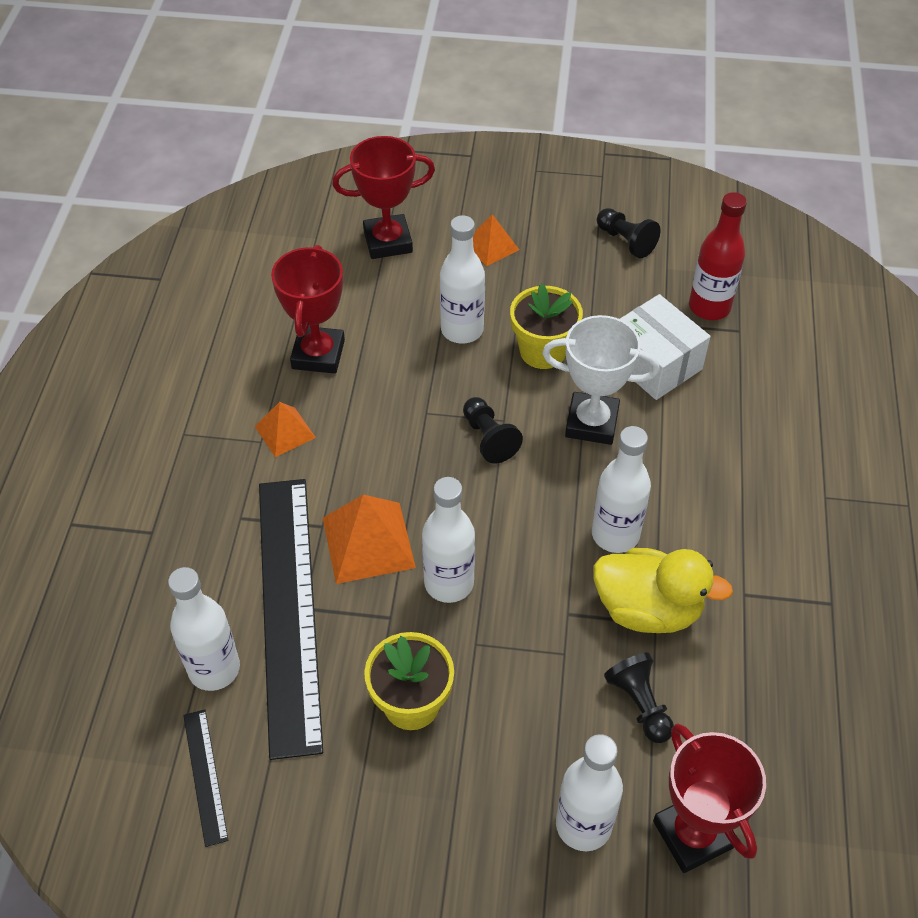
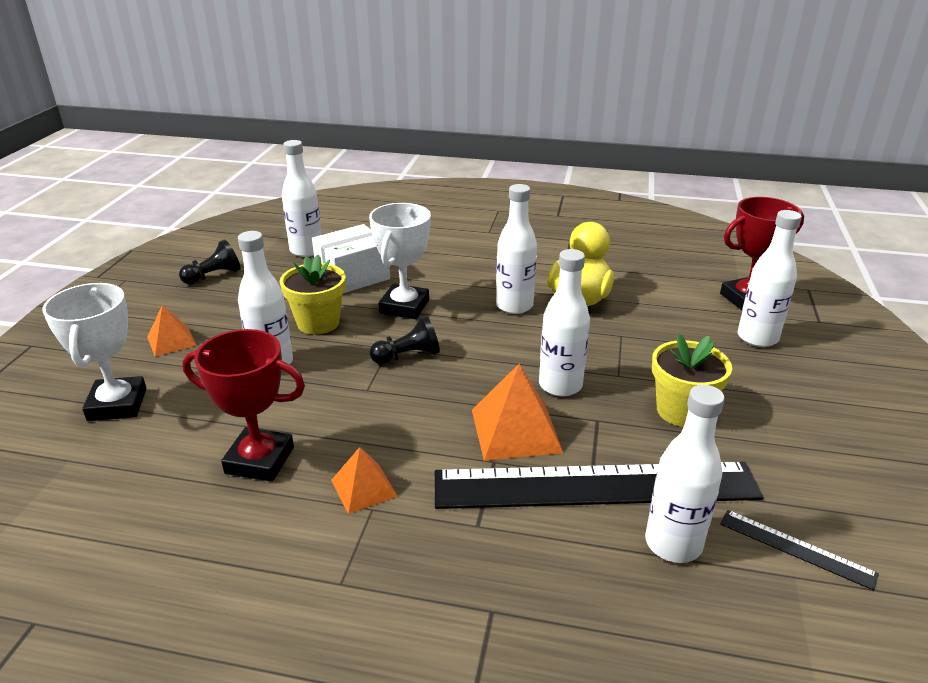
camera: 85 degrees left, 20 degrees down
black ruler [183,710,228,847] -> black ruler turned 45 degrees clockwise [721,510,879,591]
red trophy [332,136,435,259] -> white trophy [42,283,147,421]
black pawn [604,652,674,743] -> none
red bottle [689,192,747,320] -> white bottle [282,140,322,257]

